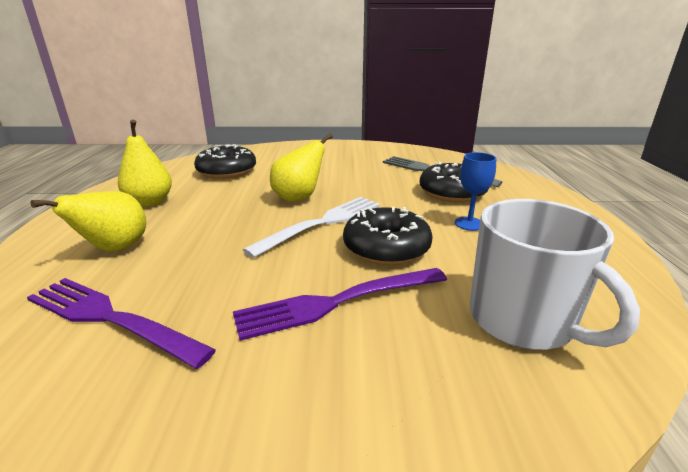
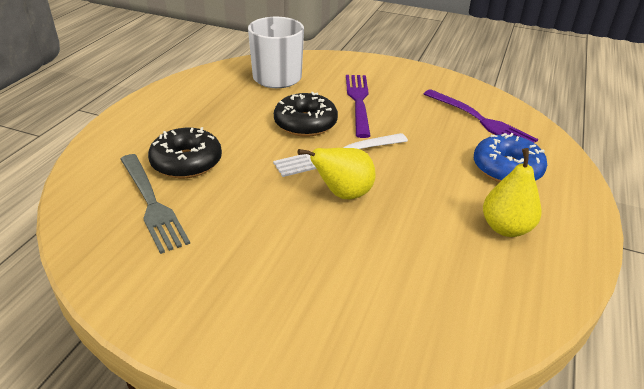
camera: 160 degrees left, 10 degrees up
yellow pear [30,191,146,251] -> blue donut [474,133,547,182]
black donut [194,144,256,179] -> none
purple fork [233,268,447,341] -> purple fork turned 90 degrees counterclockwise [346,75,370,138]
blue goblet [455,152,496,231] -> none

